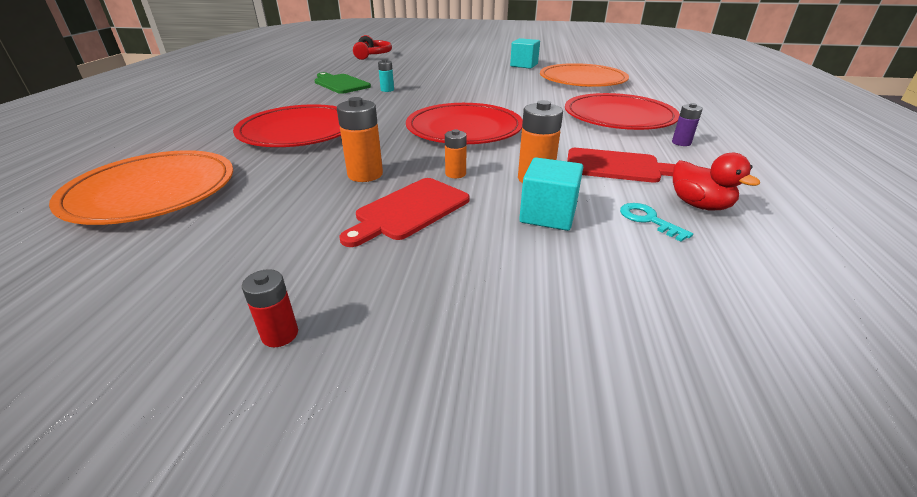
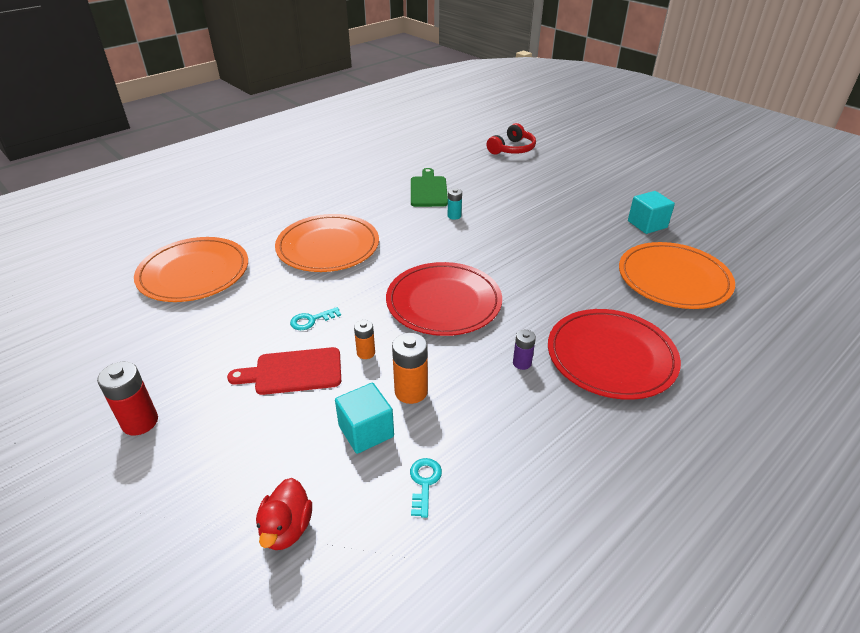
camera: 40 degrees right, 5 degrees up
red plate [233,104,341,147] -> orange plate [275,214,379,272]
red battery [242,269,298,347] -> red battery [97,362,158,435], size x1.67
orange battery [337,97,383,182] -> turquoise key [290,307,341,330]
red cutting board [567,148,675,183] -> none
purple battery [672,103,703,146] -> purple battery moved to [513,330,536,370]
red duck [673,153,760,210] -> red duck moved to [256,478,312,550]

